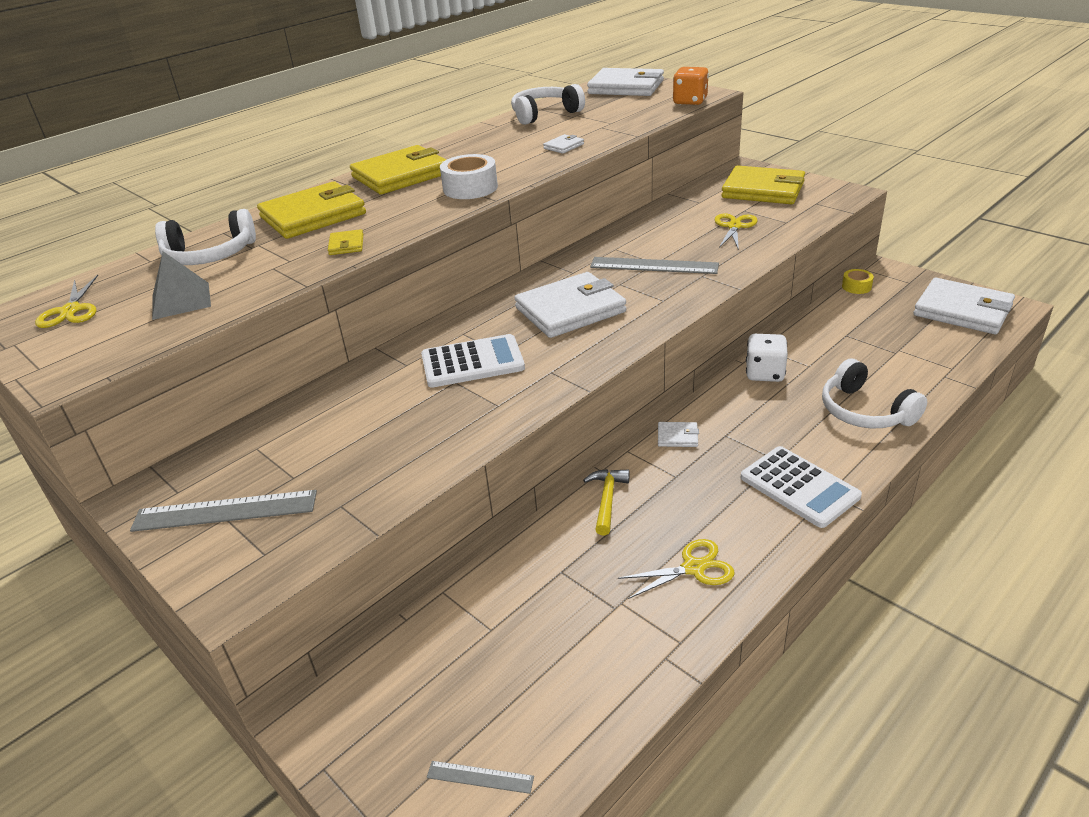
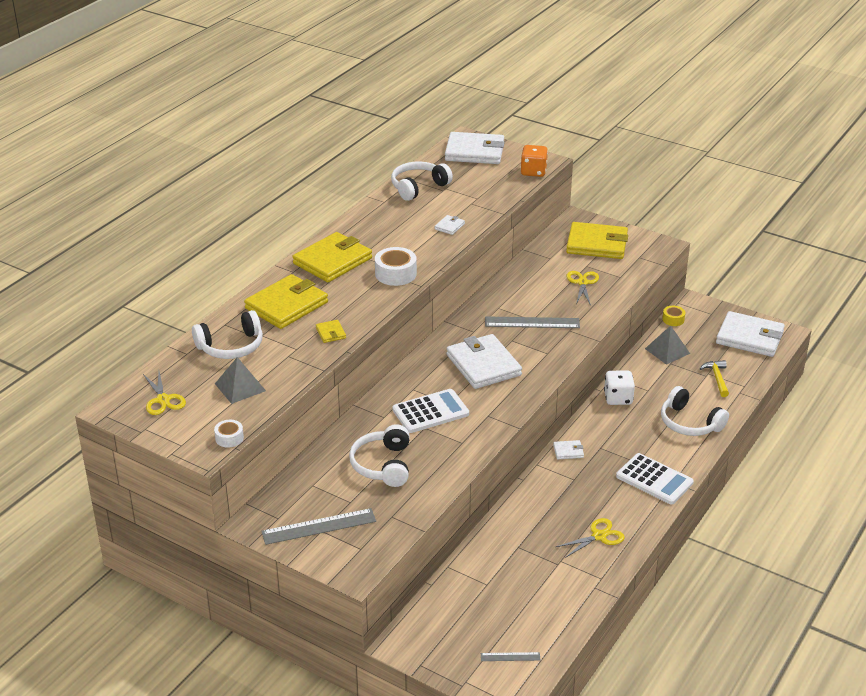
camera: 15 degrees left, 0 degrees up
white wallet [514,272,626,338] -> white wallet turned 75 degrees counterclockwise [446,334,522,389]
yellow hammer [583,469,630,535] -> yellow hammer moved to [699,360,729,397]
none -> white tape [214,420,244,448]
none -> white headphones [349,424,410,487]
none -> grey pyramid [645,325,690,365]

